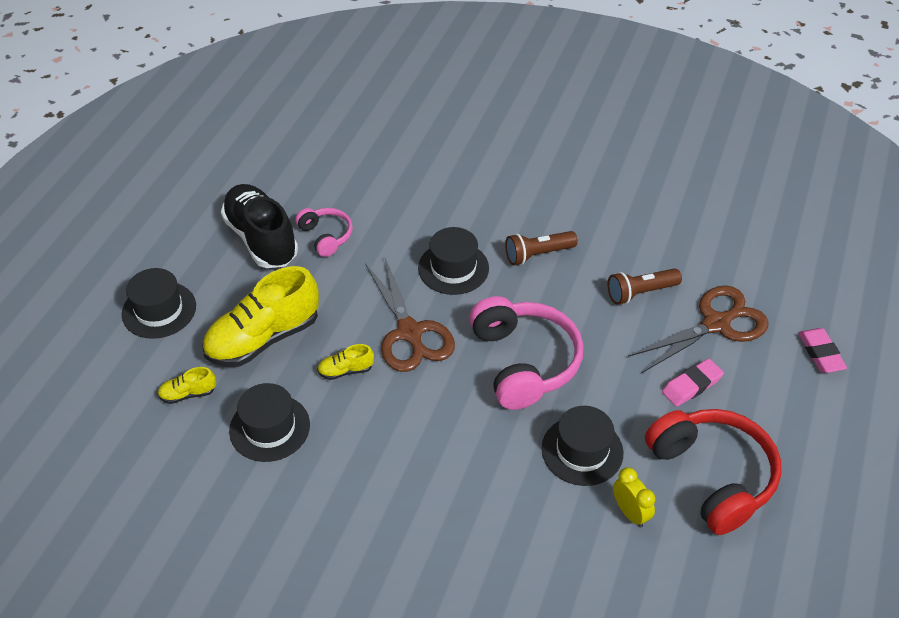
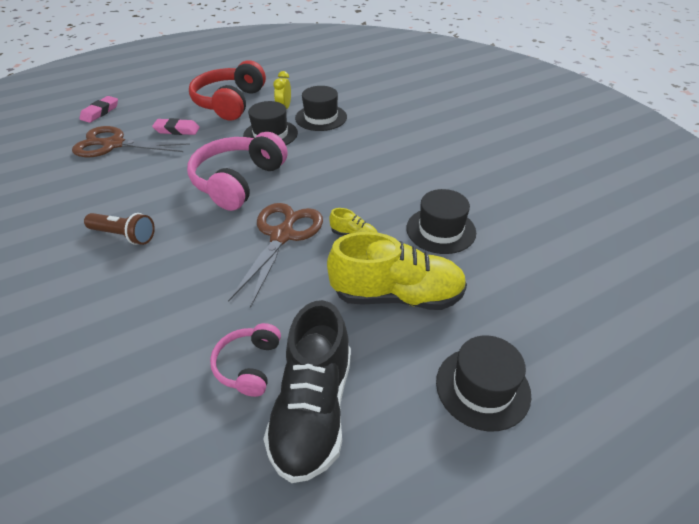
camera: 140 degrees left, 5 degrees down
yellow shoe [157,367,216,404] -> none
black hat [418,227,489,295] -> black hat moved to [295,86,347,131]
brown flashlight [607,268,682,305] -> none

